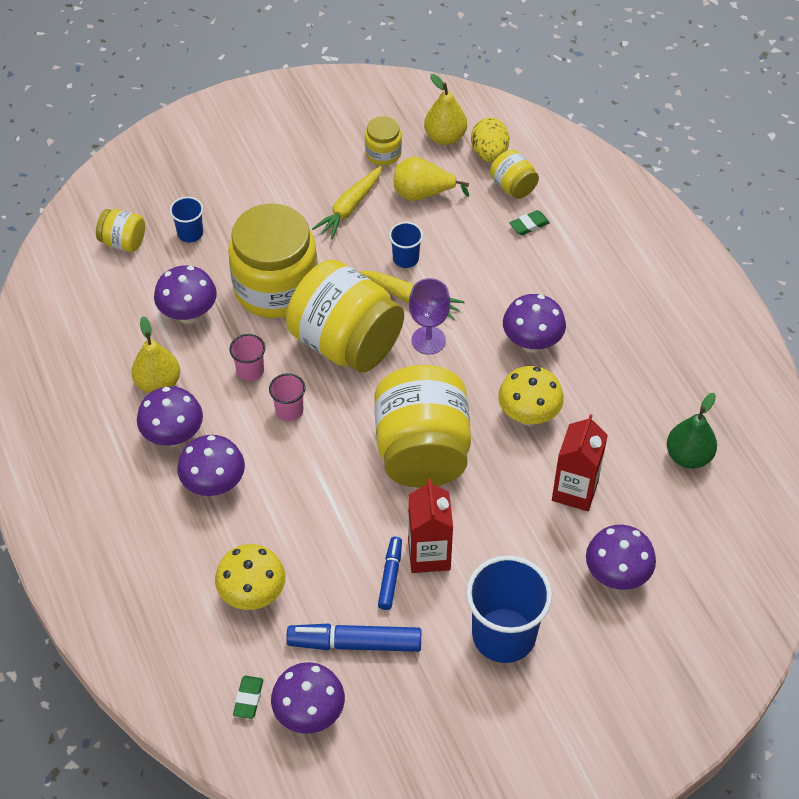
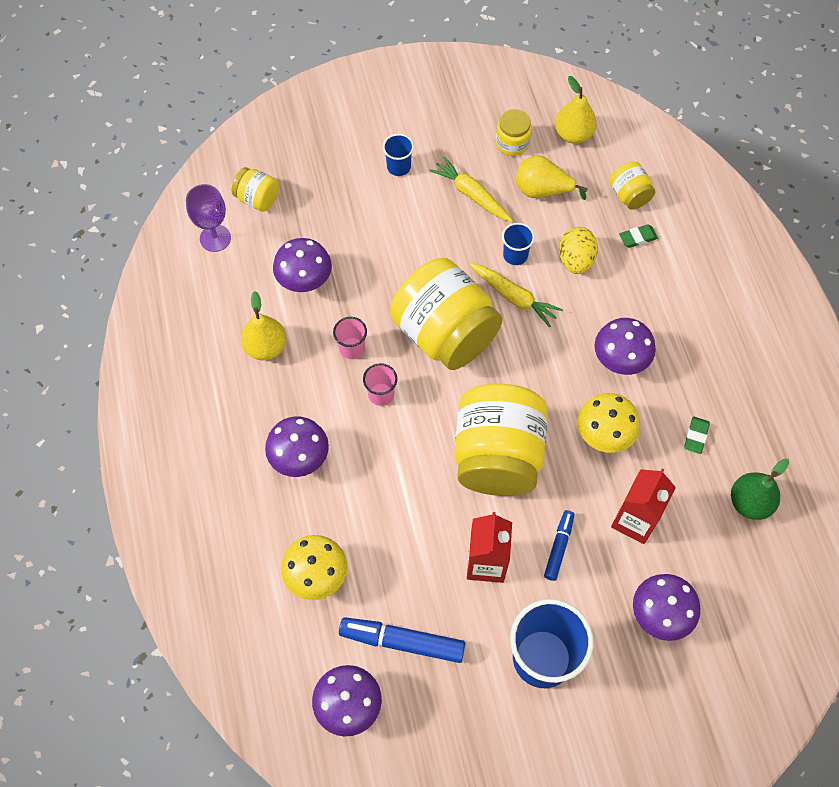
camera: 10 degrees right, 10 degrees up
purple mushroom [137,386,203,447] -> none
blue cup [170,197,203,242] -> blue cup moved to [383,134,414,176]
yellow jar [228,203,318,318] -> none
green eraser [233,676,263,719] -> green eraser moved to [684,417,710,454]
yellow carrot [312,166,382,239] -> yellow carrot turned 90 degrees clockwise [429,156,513,222]
blue marker [378,537,402,610] -> blue marker moved to [544,510,574,581]
purple goblet [409,278,450,355] -> purple goblet moved to [186,184,231,252]
yellow egg [471,118,509,162] -> yellow egg moved to [559,227,598,274]

